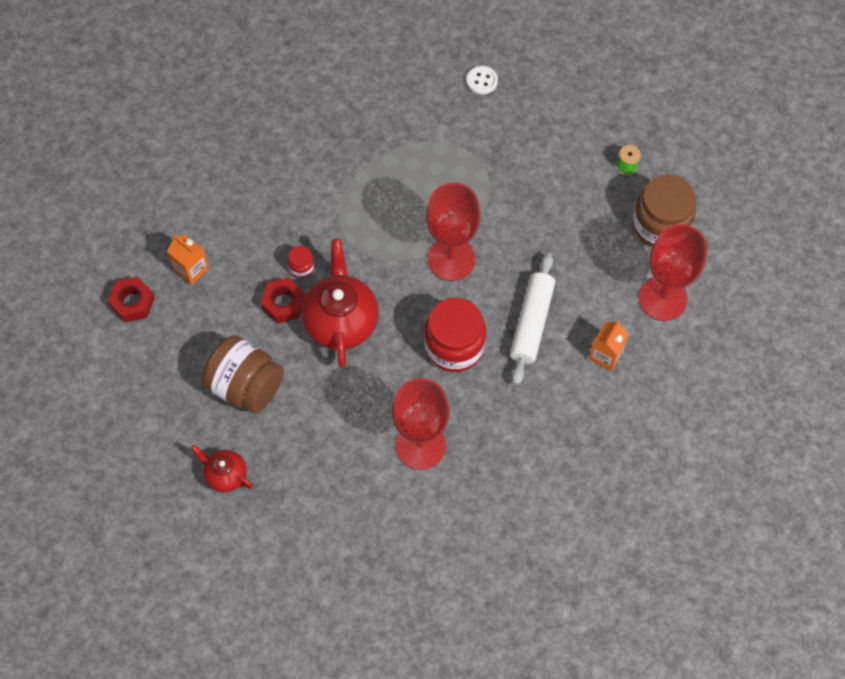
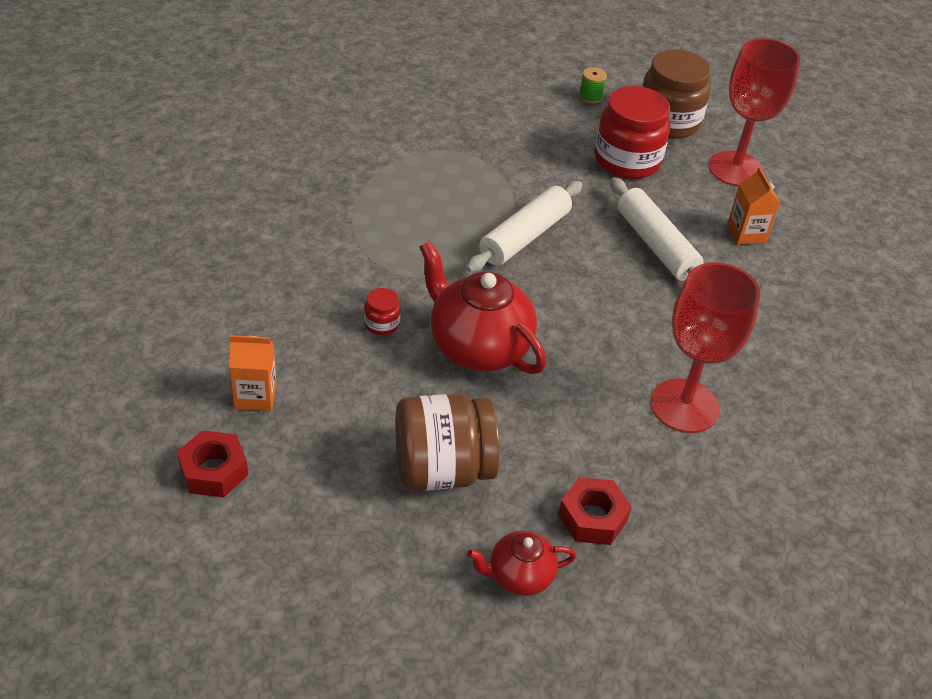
camera: 45 degrees left, 20 degrees down
red nut [261,278,305,324] -> red nut moved to [558,477,632,545]
red jar [424,298,486,372] -> red jar moved to [594,86,670,179]
red goblet [426,183,481,281] -> white rolling pin [466,181,583,273]
white button [467,66,498,94] -> none

